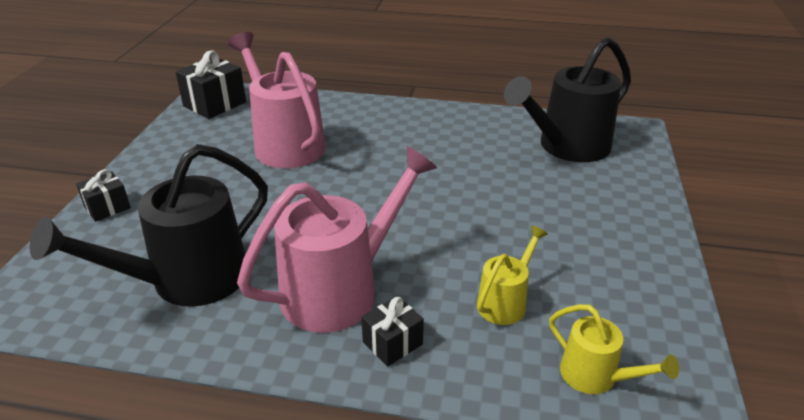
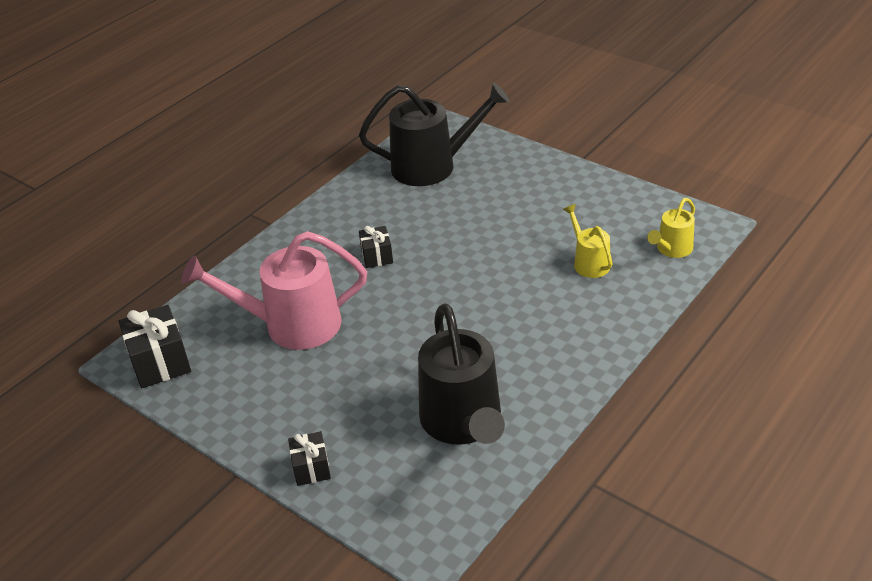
camera: 60 degrees left, 5 degrees up
pink watering can [237,146,437,333] -> none
black gift [361,296,424,367] -> black gift moved to [359,226,393,268]
black watering can [504,37,631,162] -> black watering can turned 90 degrees counterclockwise [359,82,510,186]
yellow watering can [549,304,679,394] -> yellow watering can turned 150 degrees clockwise [647,198,695,258]

